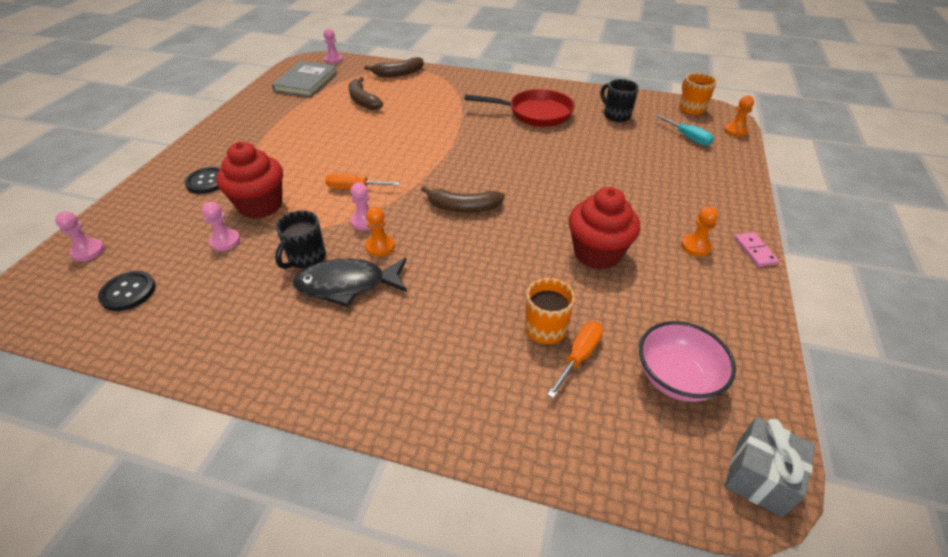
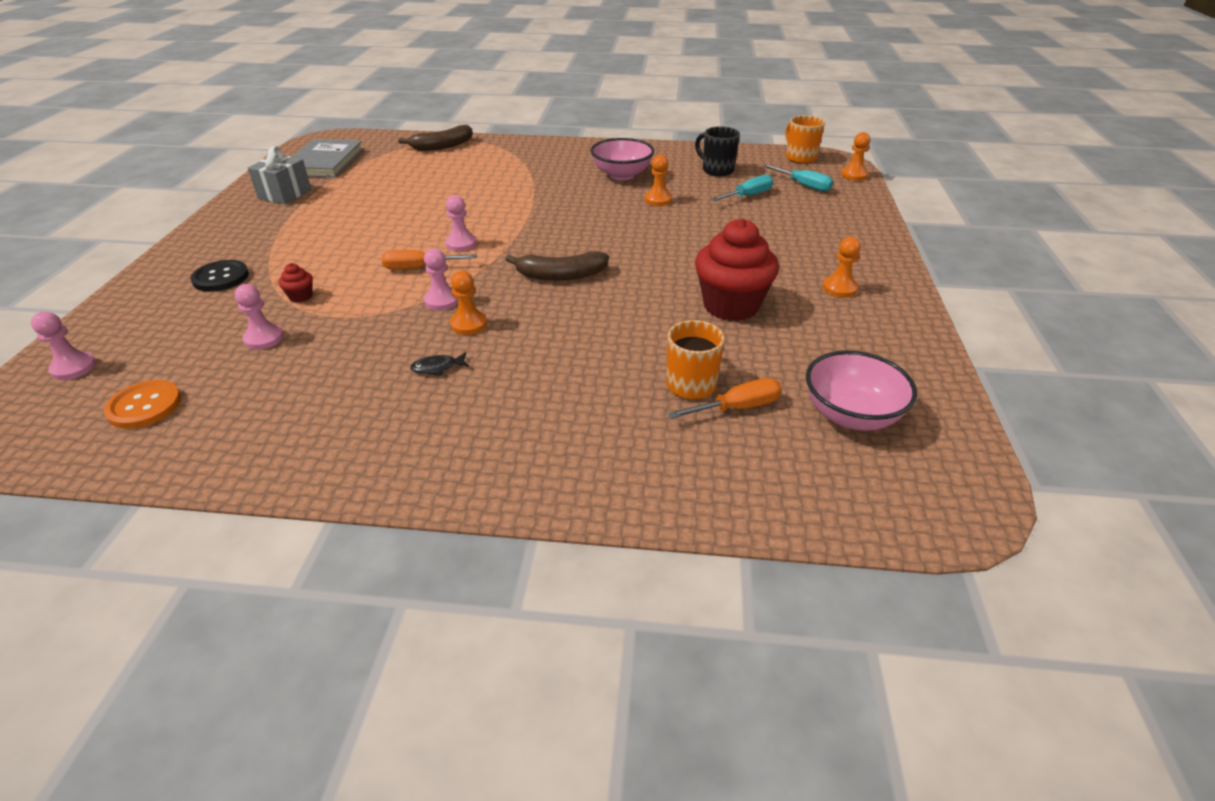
camera: 10 degrees left, 5 degrees down
black button [98,271,156,311] -> orange button [104,380,181,429]
red cupcake [216,142,283,219] -> red cupcake [278,263,313,303], size x0.41
black mug [275,210,326,269] -> none
black fish [292,258,407,307] -> black fish [410,352,469,376], size x0.40
pink pawn [323,29,343,64] -> pink pawn moved to [445,195,477,251]
brown banana [349,77,383,110] -> none
red pan [465,89,575,127] -> pink bowl [590,138,654,180]
orange screwdriver [547,321,603,398] -> orange screwdriver turned 45 degrees clockwise [668,378,782,419]
grey gift [724,417,816,517] -> grey gift moved to [248,146,311,204]
pink domino [734,232,779,267] -> none
none -> orange pawn [645,155,672,206]
none -> turquoise screwdriver [711,175,773,201]

